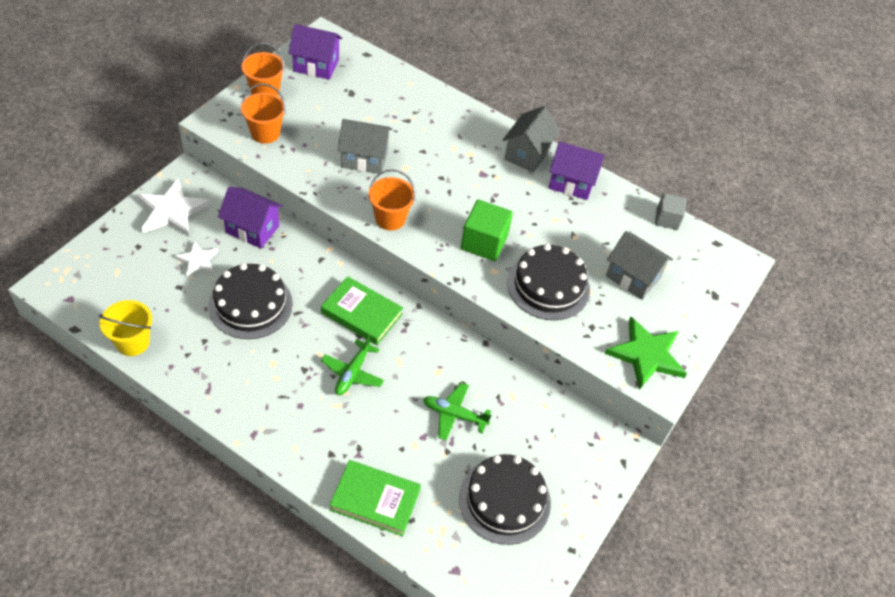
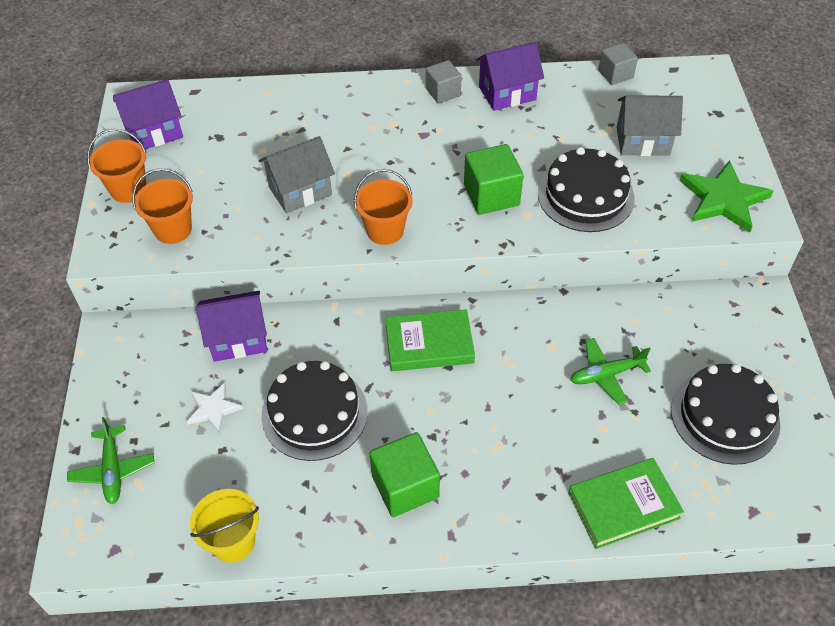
camera: 30 degrees left, 0 degrees up
white star [136,179,211,236] -> none
green plane [321,334,384,395] -> green plane moved to [67,417,154,504]
grey house [503,106,560,173] -> grey cube [426,60,462,103]
none -> green cube [370,432,440,517]

